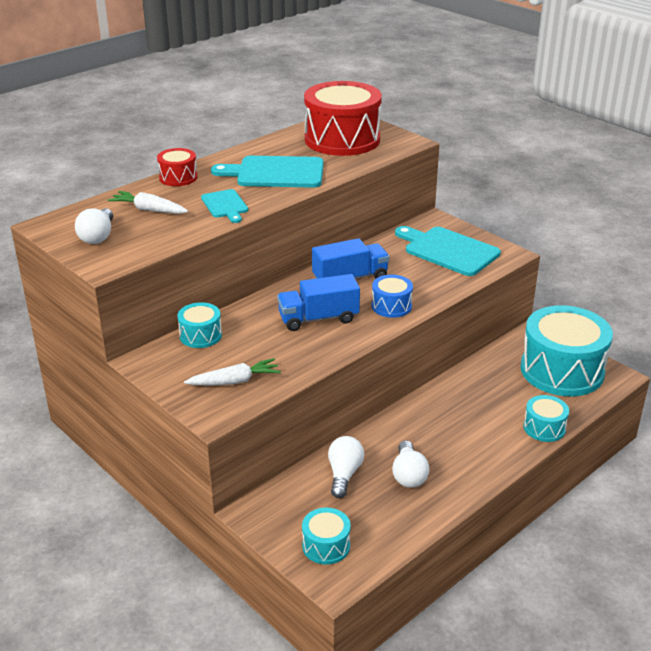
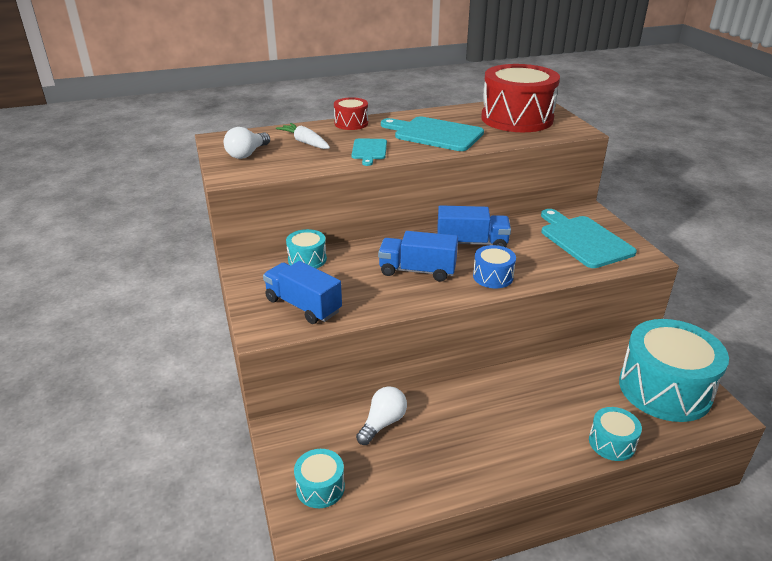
camera: 25 degrees right, 0 degrees up
white carrot [184,358,281,386] -> blue truck [263,261,342,324]
white light bulb [392,440,429,488] -> none

